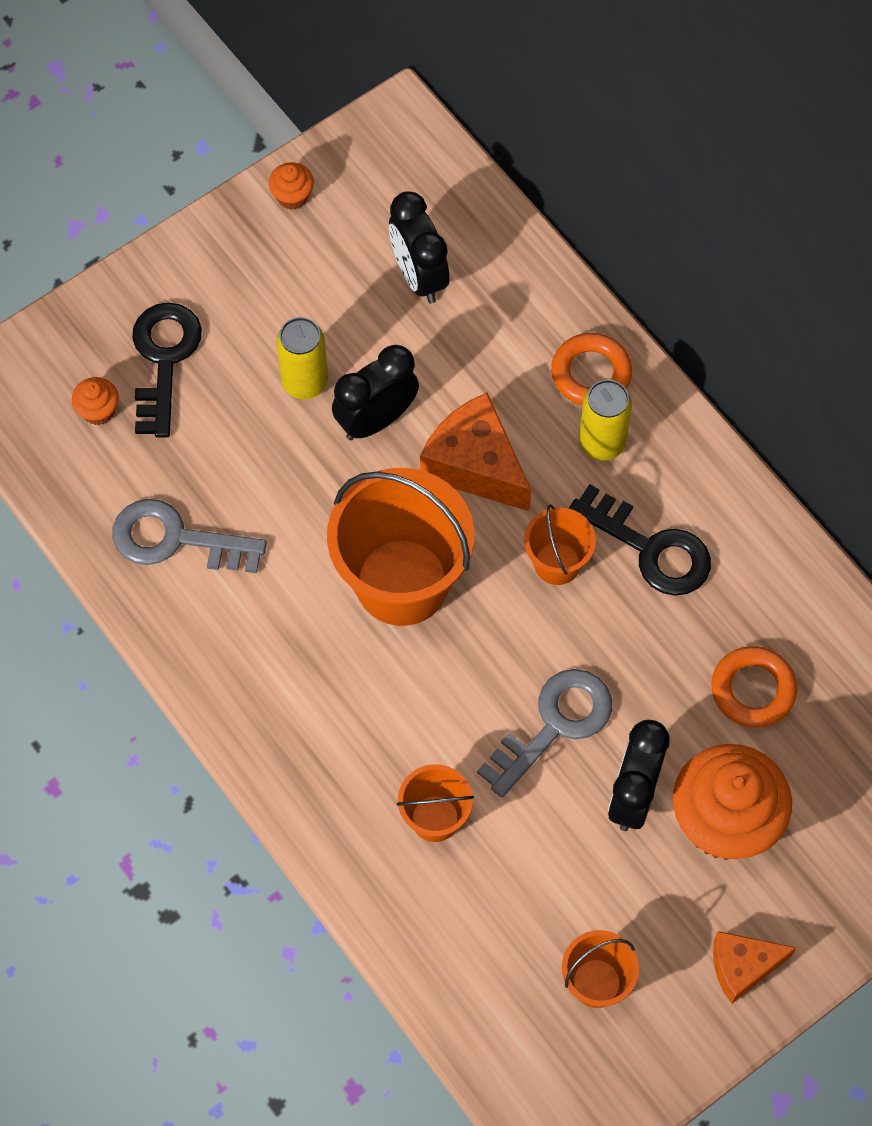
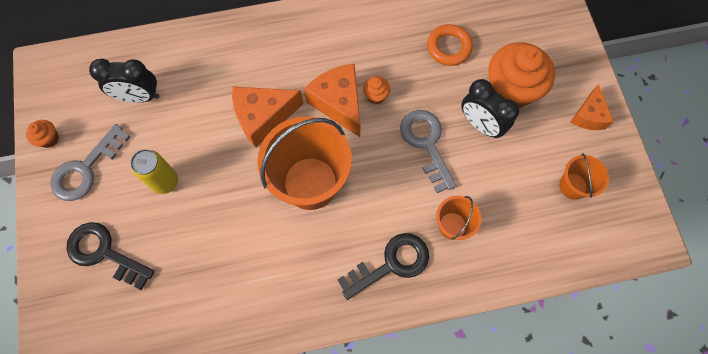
camera: 65 degrees left, 5 degrees up
orange cupcake [72,377,119,425] -> orange cupcake moved to [363,76,391,104]
grey key [112,499,267,573] -> grey key moved to [50,124,130,201]
black clock [332,345,419,440] -> none
orange bucket [524,505,596,585] -> orange cheese [304,64,361,137]
orange ring [551,333,632,405] -> none
black key [569,484,711,596] -> black key moved to [337,233,429,300]
yellow can [579,380,632,461] -> none

